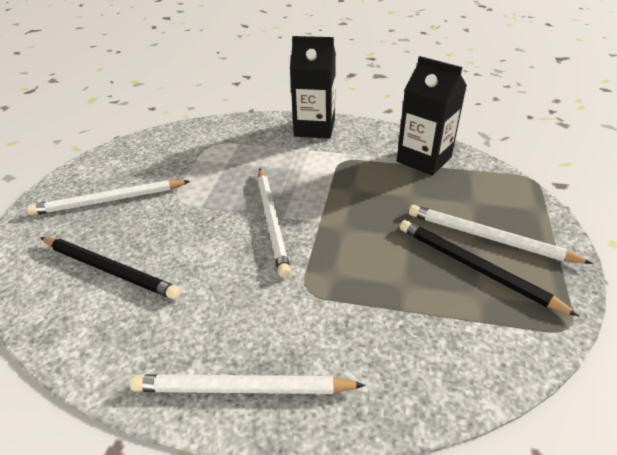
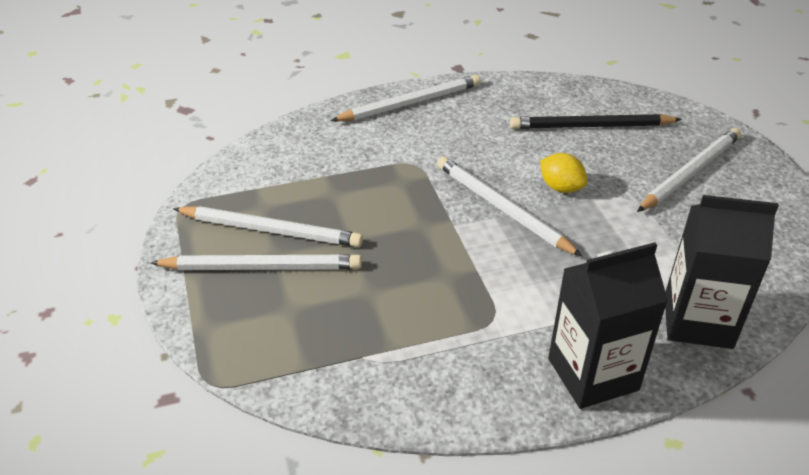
camera: 150 degrees right, 0 degrees up
black carton [397,56,467,175] -> black carton moved to [665,195,779,349]
black pencil [399,220,579,316] -> white pencil [173,206,363,247]
none -> yellow lemon [540,153,587,193]

